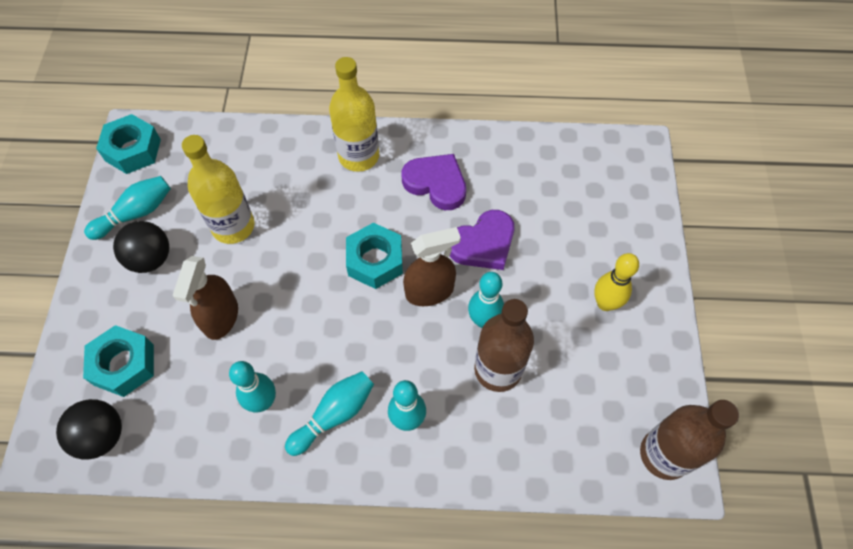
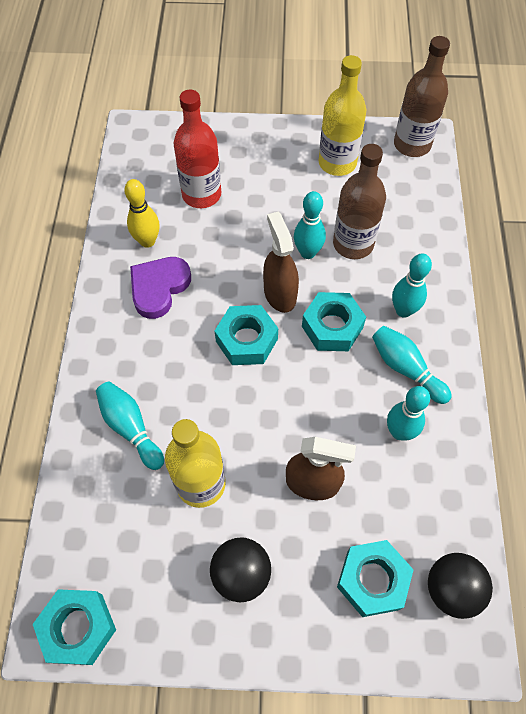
camera: 90 degrees left, 0 degrees up
turquoise bowling pin [84,176,171,240] -> turquoise bowling pin moved to [96,381,164,470]
yellow bottle [329,57,379,172] -> yellow bottle moved to [319,55,366,176]
purple heart [450,210,514,270] -> none
yellow bowling pin [594,253,639,311] -> yellow bowling pin moved to [124,179,159,248]
none -> red bottle [173,90,221,208]
none -> turquoise nut [302,292,366,351]

